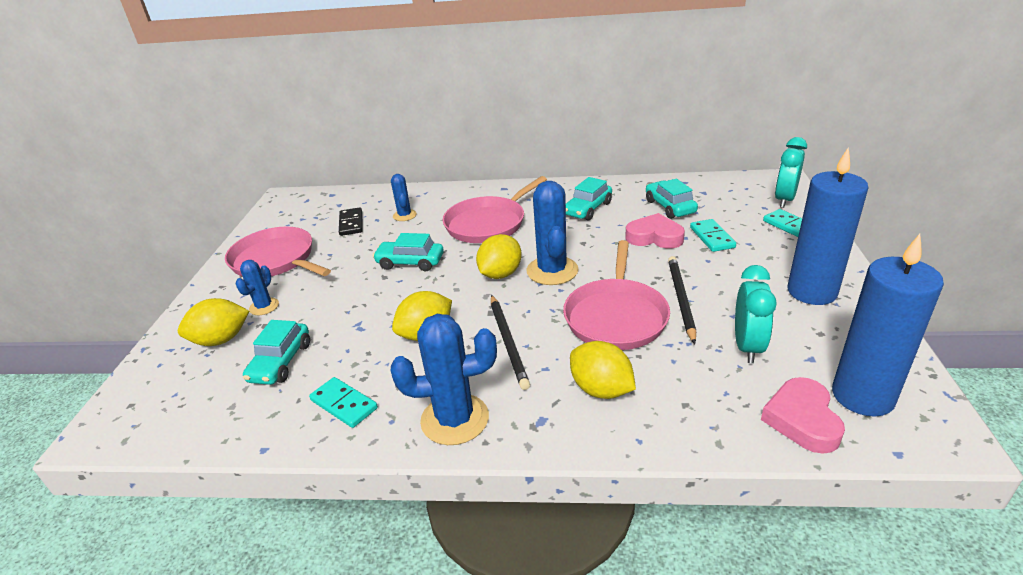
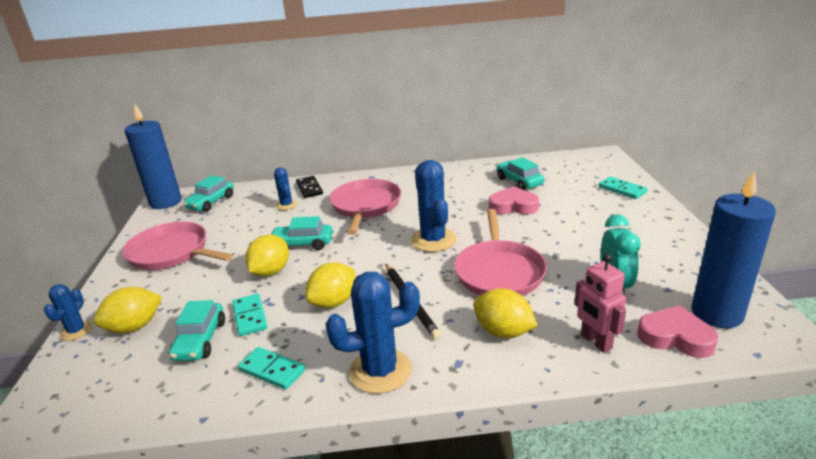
camera: 10 degrees left, 5 degrees down
blue cactus [235,260,279,315] -> blue cactus moved to [44,284,93,341]
black domino [339,207,363,236] -> black domino moved to [296,176,323,198]
pink pan [442,176,547,243] -> pink pan turned 150 degrees clockwise [329,179,401,235]
yellow lemon [476,234,522,279] -> yellow lemon moved to [245,235,289,277]
turquoise car [566,177,612,221] -> turquoise car moved to [183,175,234,212]
black pencil [668,256,696,344] -> none
turquoise domino [690,219,736,252] -> turquoise domino moved to [232,294,268,336]
pink heart [761,377,845,454] -> pink heart turned 120 degrees clockwise [637,305,718,358]
turquoise clock [775,137,807,208] -> none
blue candle [788,147,868,305] -> blue candle moved to [125,104,182,209]
none -> pink robot [574,254,626,353]

